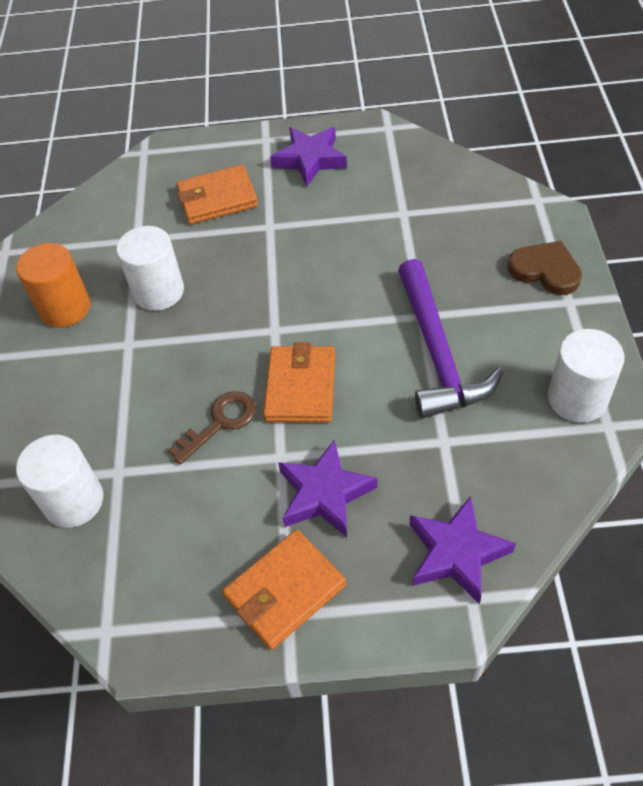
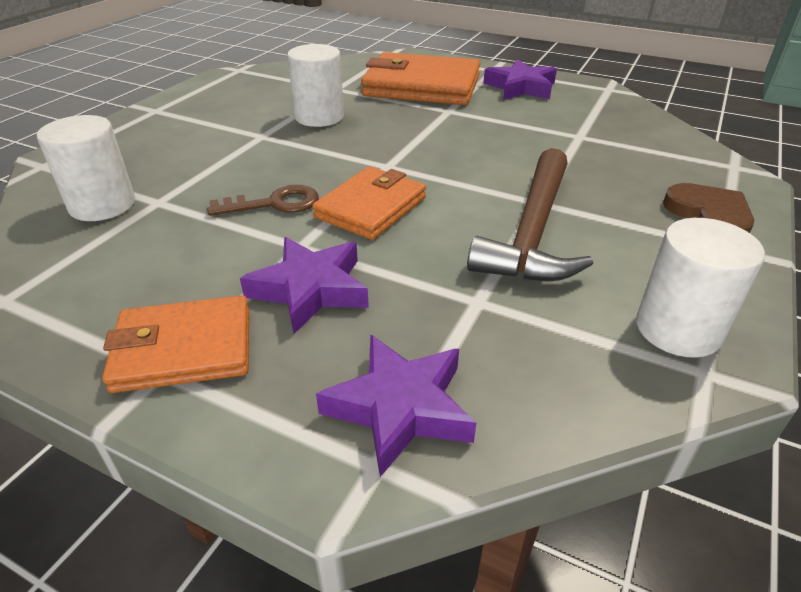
camera: 25 degrees right, 15 degrees down
orange cylinder [16,243,90,328] -> none
orange wallet [176,165,258,224] -> orange wallet [361,52,480,105], size x1.58
purple hammer [398,259,503,418] -> brown hammer [467,148,593,282]

